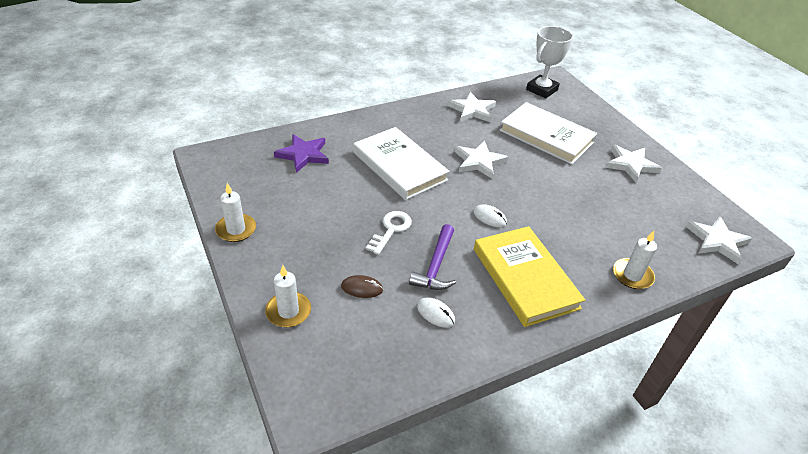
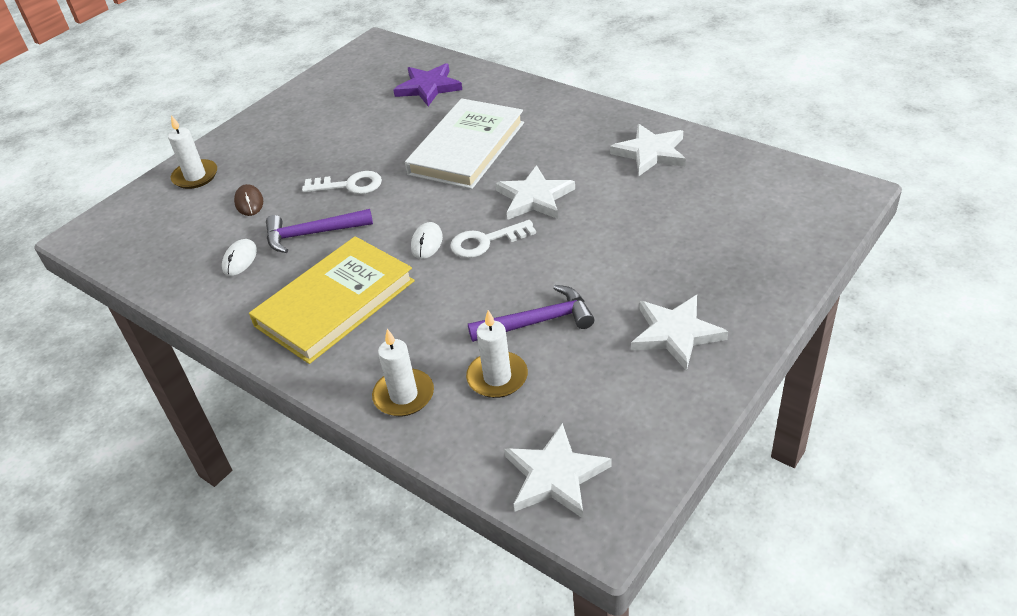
camera: 70 degrees right, 0 degrees up
white candle [215,183,256,242] -> white candle moved to [466,310,528,398]
white book [499,102,597,164] -> none
white trophy [526,26,573,99] -> none
none -> white key [450,220,536,258]
none -> purple hammer [468,285,594,342]

